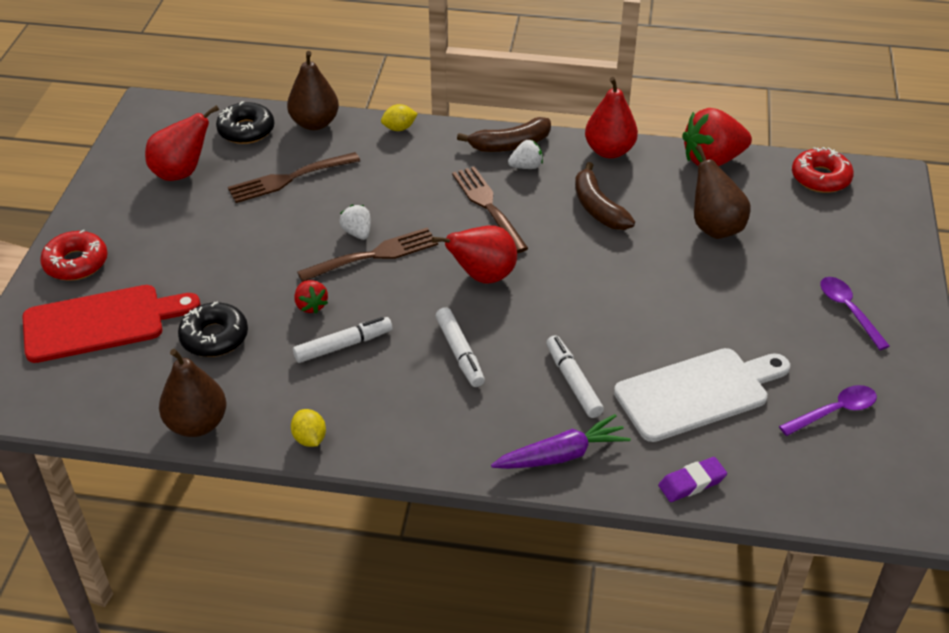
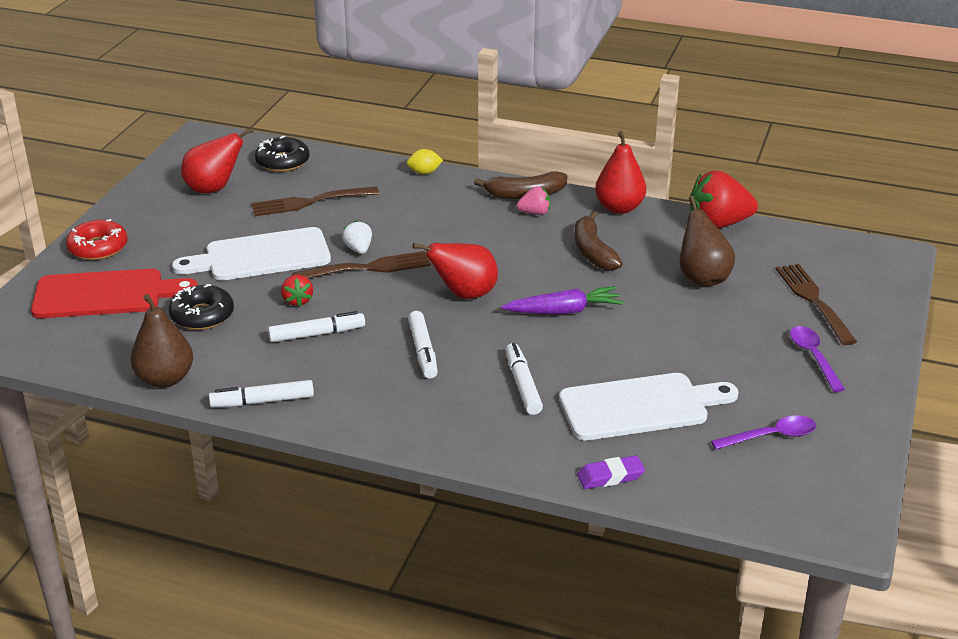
camera: 10 degrees right, 10 degrees down
brown pear [287,51,339,130] -> none
yellow lemon [291,409,326,447] -> white marker [209,380,314,407]
brown fork [452,166,528,253] -> brown fork moved to [776,264,857,345]
purple carrot [491,414,631,469] -> purple carrot moved to [501,286,624,314]
white strawberry [508,140,543,169] -> pink strawberry [517,186,550,215]
red donut [792,147,854,193] -> none
none -> white cutting board [172,227,331,281]

